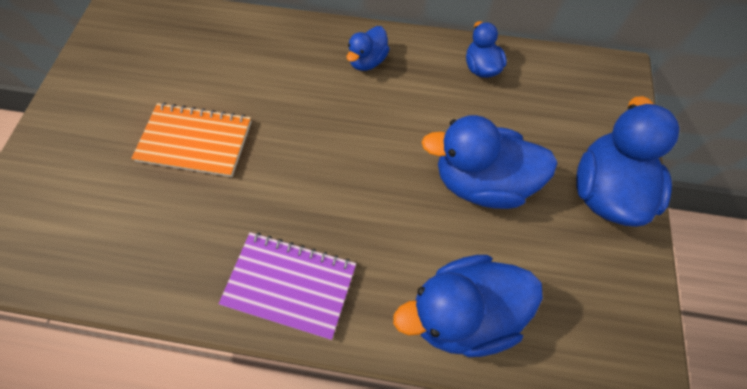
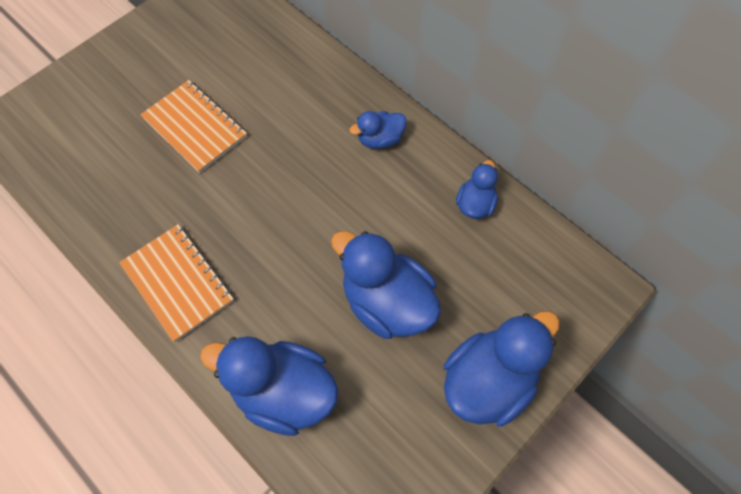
camera: 35 degrees right, 0 degrees up
purple notebook [219,232,356,340] -> orange notebook [119,224,234,342]

